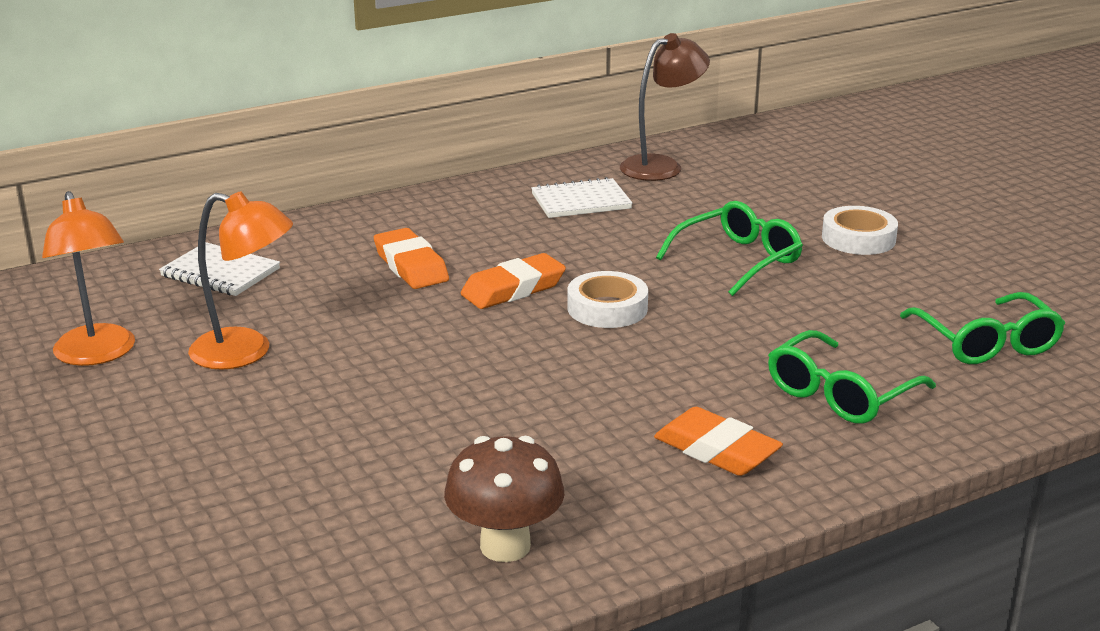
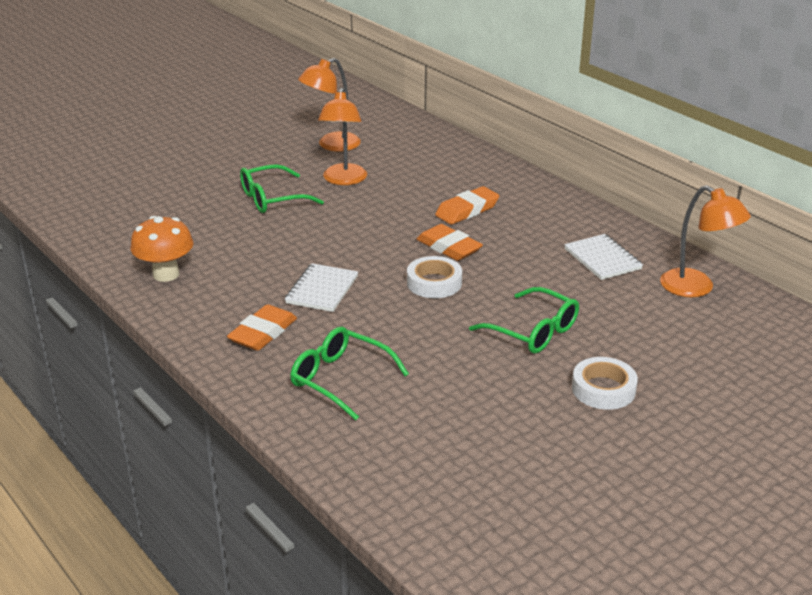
camera: 80 degrees right, 5 degrees up
white notebook [159,242,280,296] -> white notebook moved to [285,263,358,312]
brown mushroom [444,436,564,562] -> orange mushroom [131,216,193,282]
brown lamp [620,33,710,181] -> orange lamp [660,185,751,297]
green glasses [900,292,1065,364] -> green glasses moved to [240,164,324,213]

